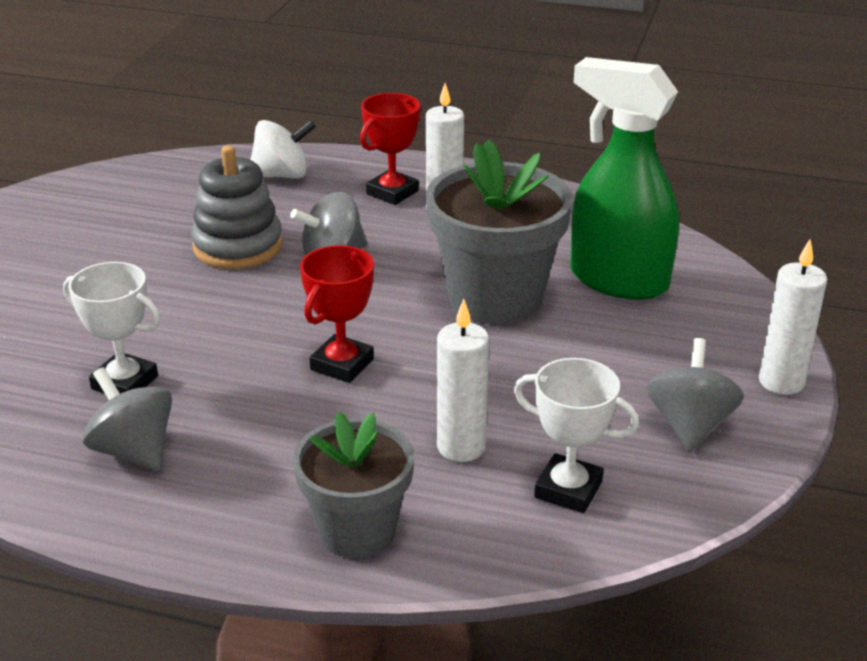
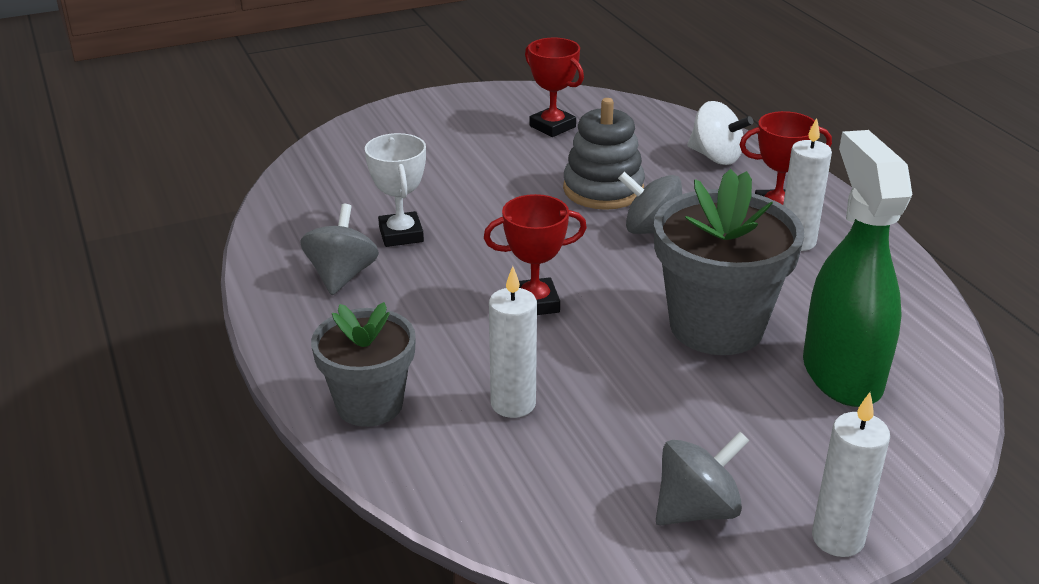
camera: 50 degrees right, 0 degrees up
white trophy [514,358,639,513] -> none
none -> red trophy [525,38,584,137]

